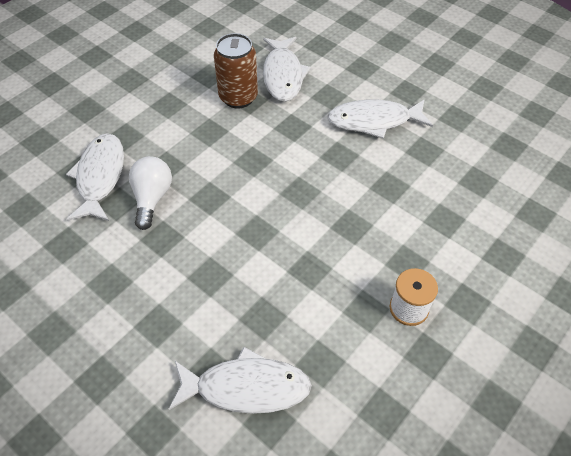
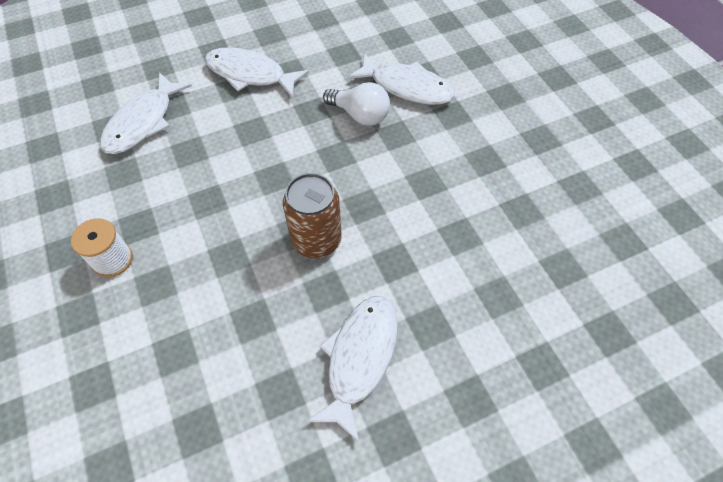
camera: 115 degrees right, 5 degrees up
brown can [214,33,258,108] -> brown can moved to [283,173,342,258]
white fish [263,37,311,102] -> white fish moved to [205,47,309,97]

